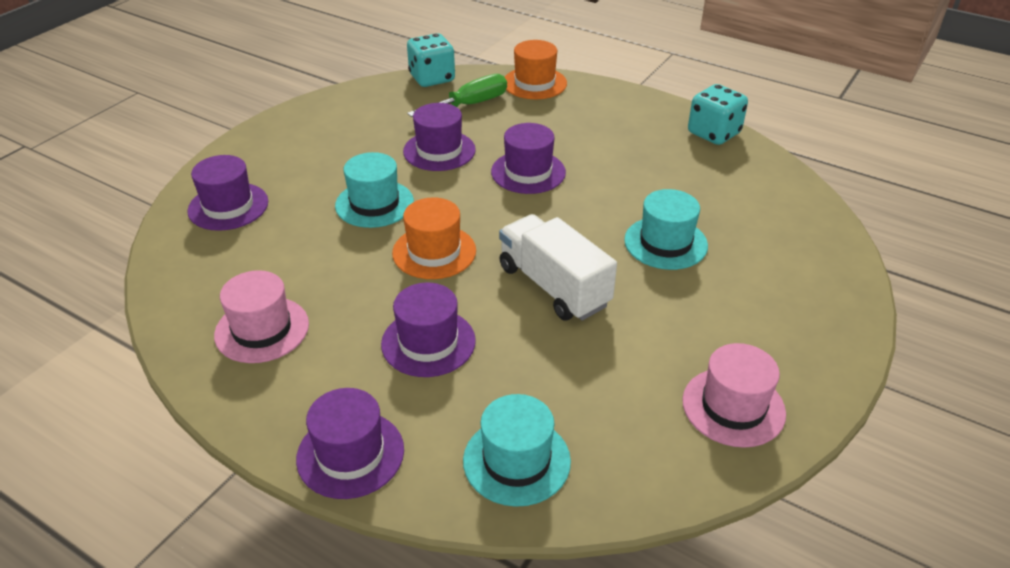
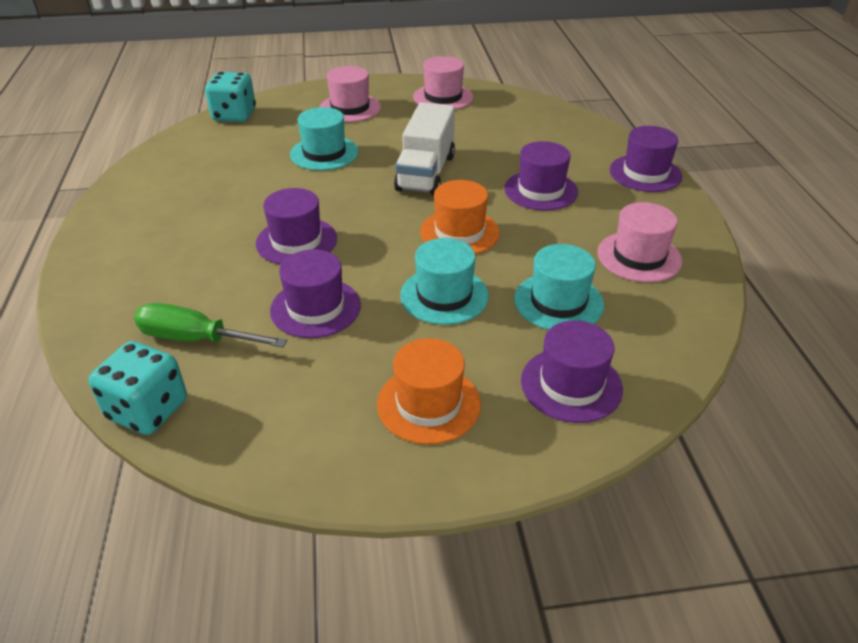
camera: 130 degrees left, 0 degrees up
turquoise hat [463,394,571,507] -> turquoise hat moved to [514,244,604,330]
orange hat [505,40,567,99] -> orange hat moved to [377,338,481,445]
turquoise dice [688,84,748,145] -> turquoise dice moved to [205,72,256,122]
none -> pink hat [320,66,381,122]

